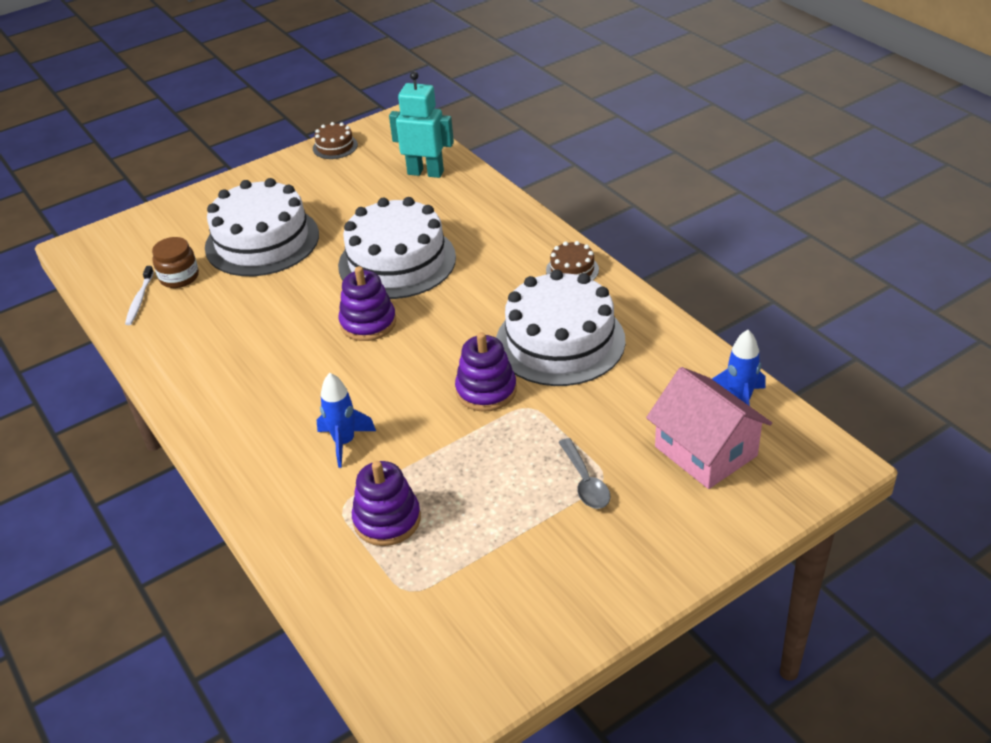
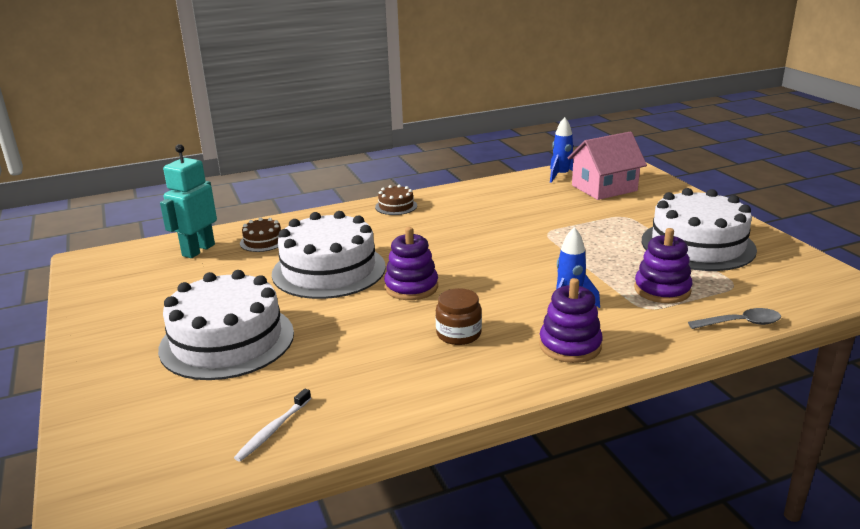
camera: 80 degrees left, 15 degrees down
white toothbrush [125,266,154,325] -> white toothbrush turned 105 degrees clockwise [234,389,311,462]
brown jar [152,237,199,288] -> brown jar moved to [435,288,482,345]
brown cake [313,122,358,159] -> brown cake moved to [240,218,281,252]
purple stacking toy [455,332,517,412] -> purple stacking toy moved to [539,278,603,363]
white cake [496,269,625,386] -> white cake moved to [642,188,757,271]
grey spoon [559,438,610,509] -> grey spoon moved to [688,308,781,329]

